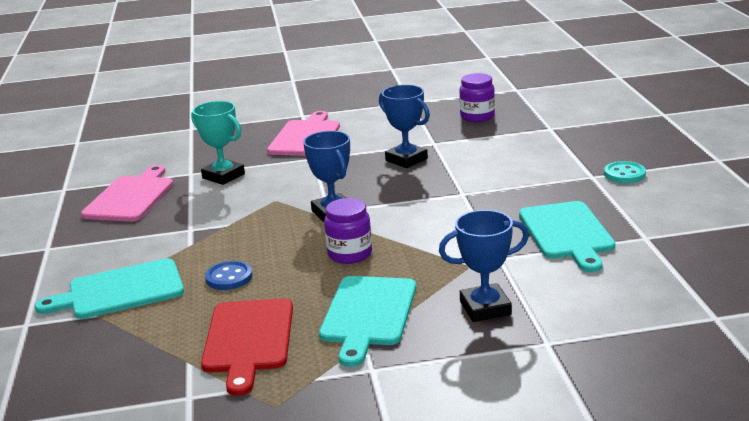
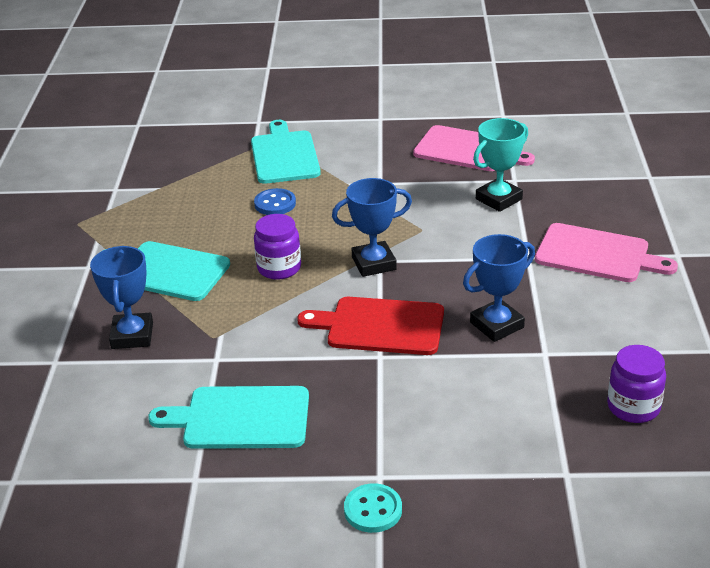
camera: 100 degrees right, 10 degrees up
red cutting board [201,298,293,396] -> red cutting board moved to [297,297,444,355]

